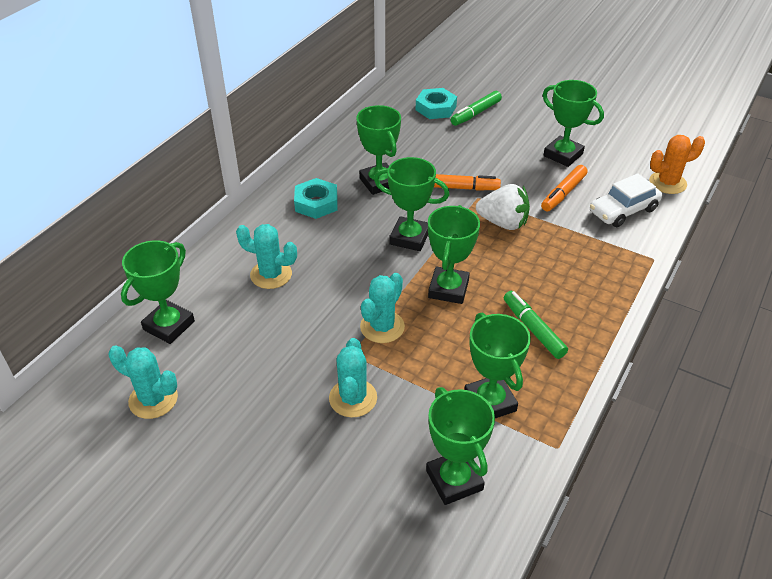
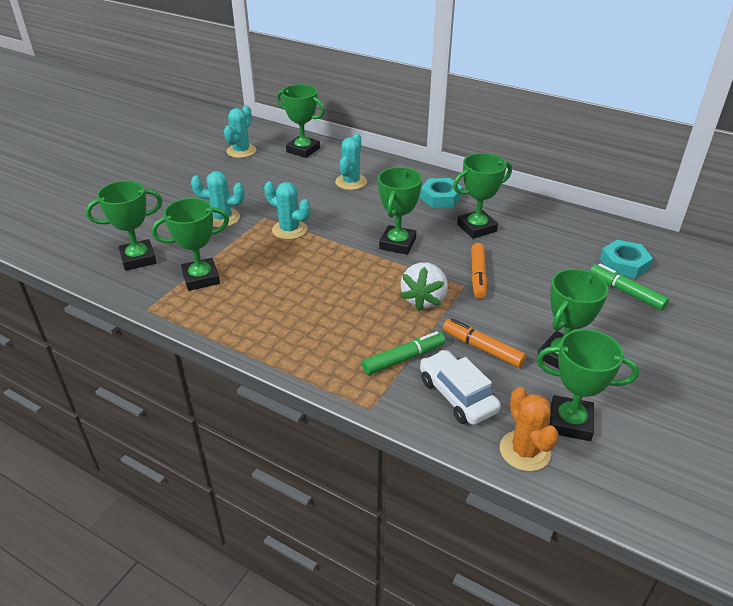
camera: 90 degrees right, 5 degrees down
green trophy [428,205,480,304] -> green trophy moved to [536,329,639,441]
green marker [504,291,568,359] -> green marker moved to [362,331,445,375]

